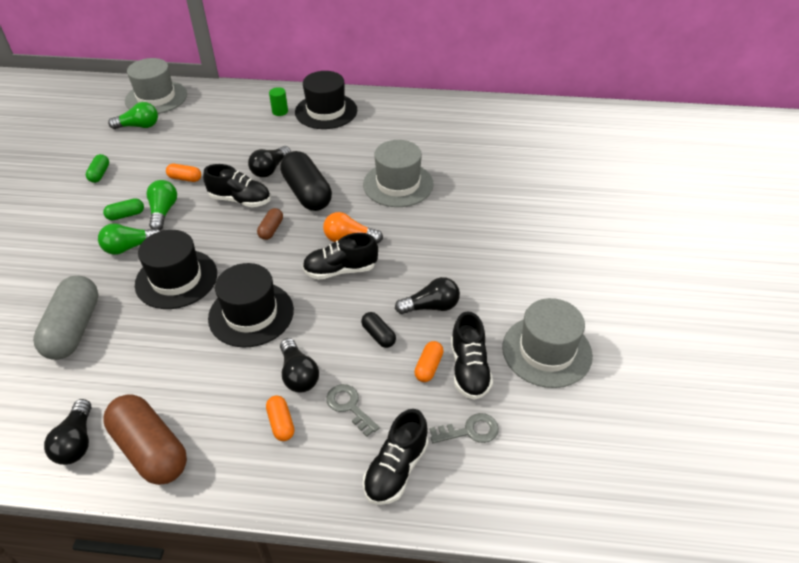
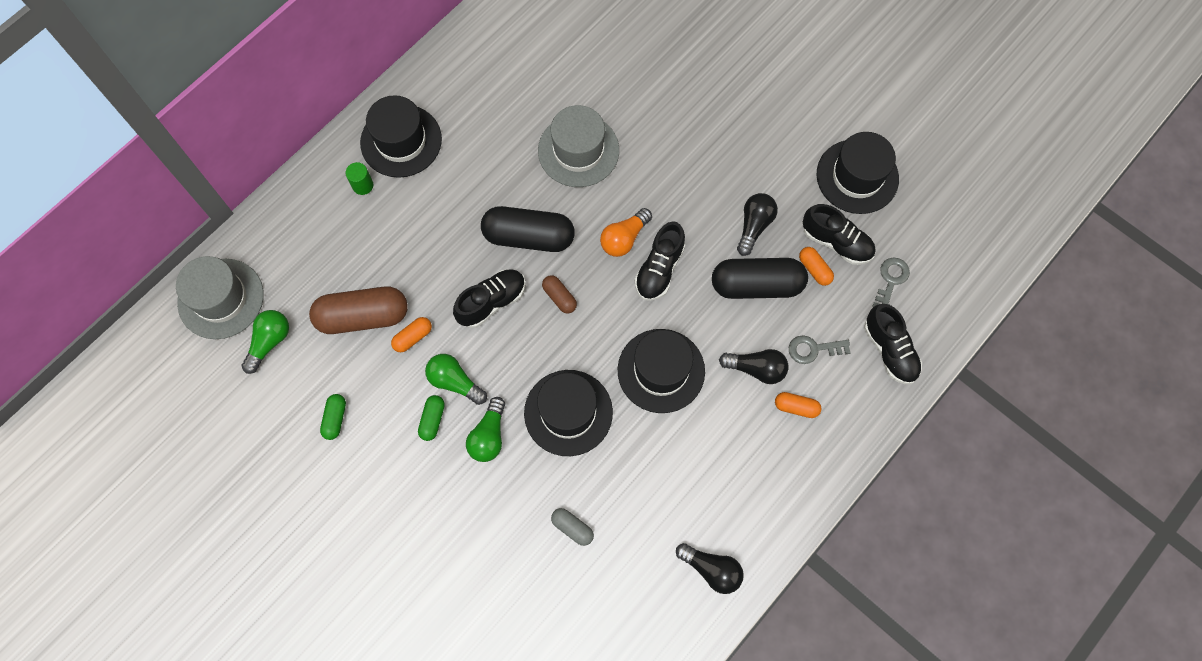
camera: 55 degrees left, 25 degrees up
grey capsule [33,276,99,360] -> grey capsule [551,508,594,546], size x0.47
green capsule [86,154,109,183] -> green capsule turned 60 degrees clockwise [320,394,346,440]
brown capsule [103,394,187,485] -> brown capsule moved to [309,286,408,334]
black light bulb [248,146,291,177] -> none
black capsule [361,312,396,348] -> black capsule [712,258,808,299], size x2.12
grey hat [502,298,593,388] -> black hat [817,132,899,214]

